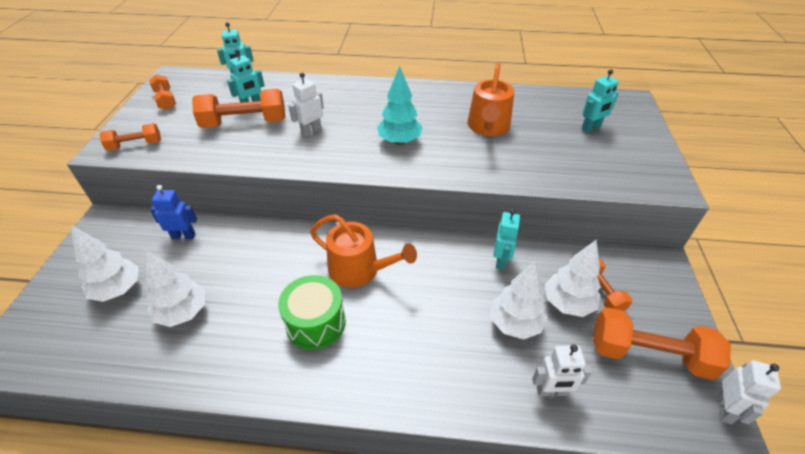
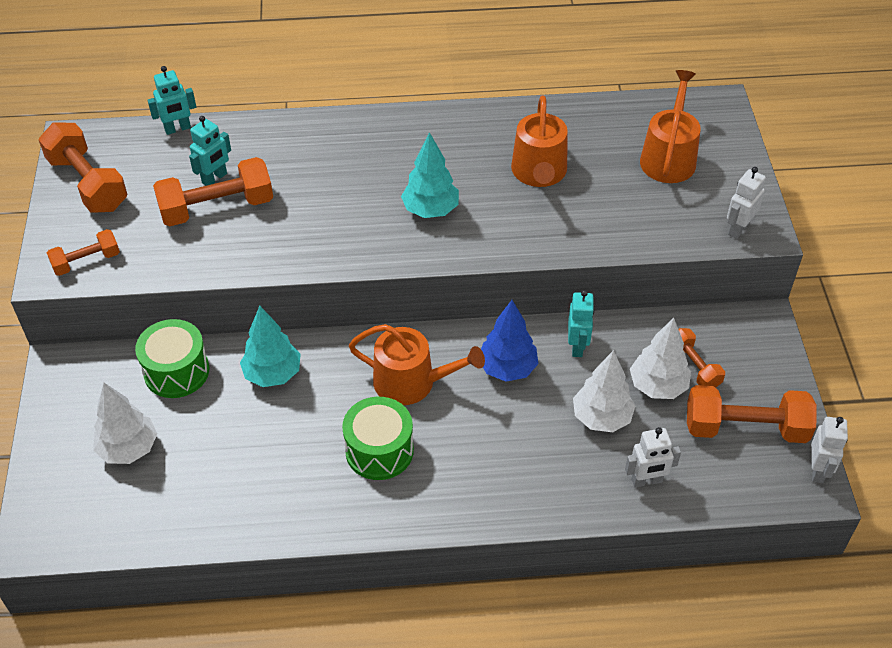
camera: 10 degrees left, 5 degrees up
white tree [144,249,205,327] -> none
orange dumbbell [149,74,176,110] -> orange dumbbell [39,122,127,212], size x1.74
blue robot [150,185,197,239] -> green drum [135,319,209,398]
white robot [288,73,324,137] -> white robot moved to [727,167,766,239]
turquoise robot [582,69,619,132] -> orange watering can [640,70,701,183]
none -> turquoise tree [240,306,301,387]
none -> blue tree [481,300,538,382]

